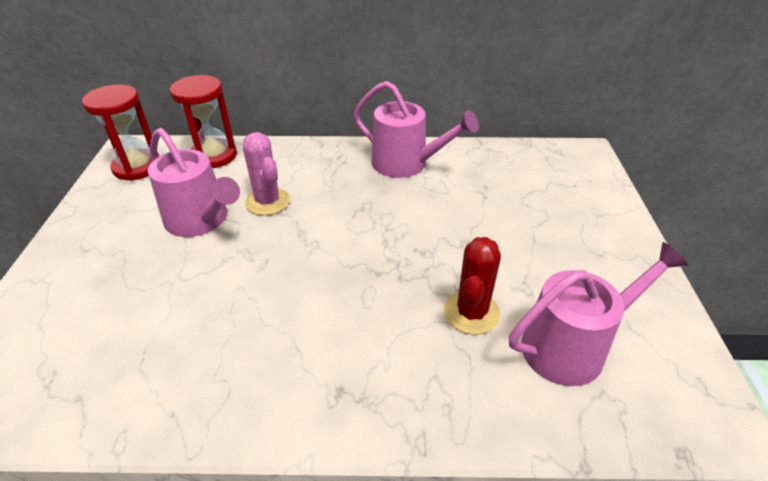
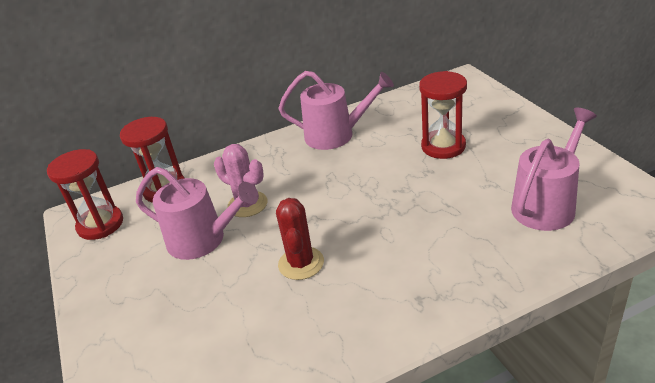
camera: 20 degrees left, 5 degrees down
red cactus [444,237,501,335] -> red cactus moved to [276,198,324,280]
none -> red hourglass [419,71,467,159]

